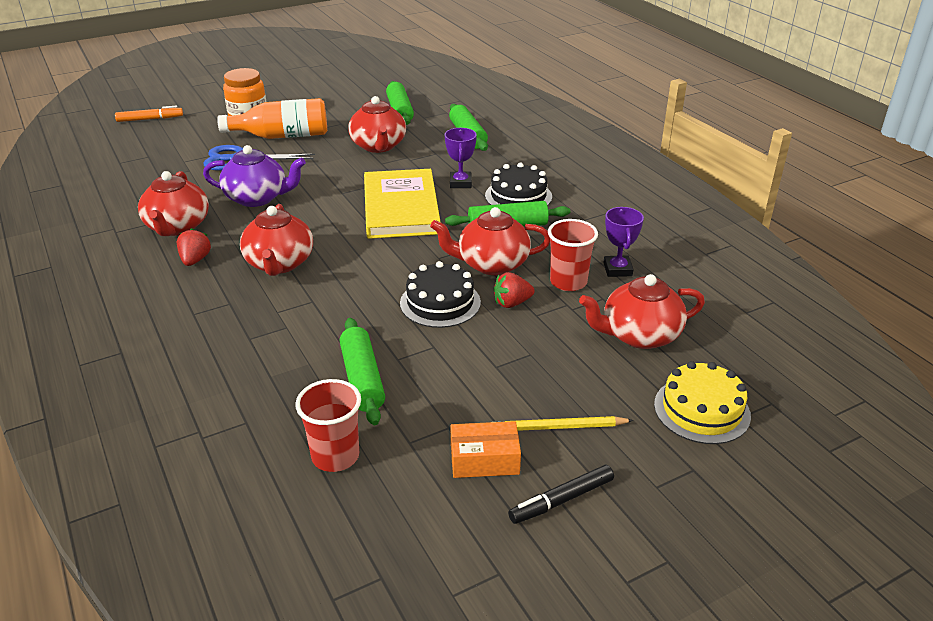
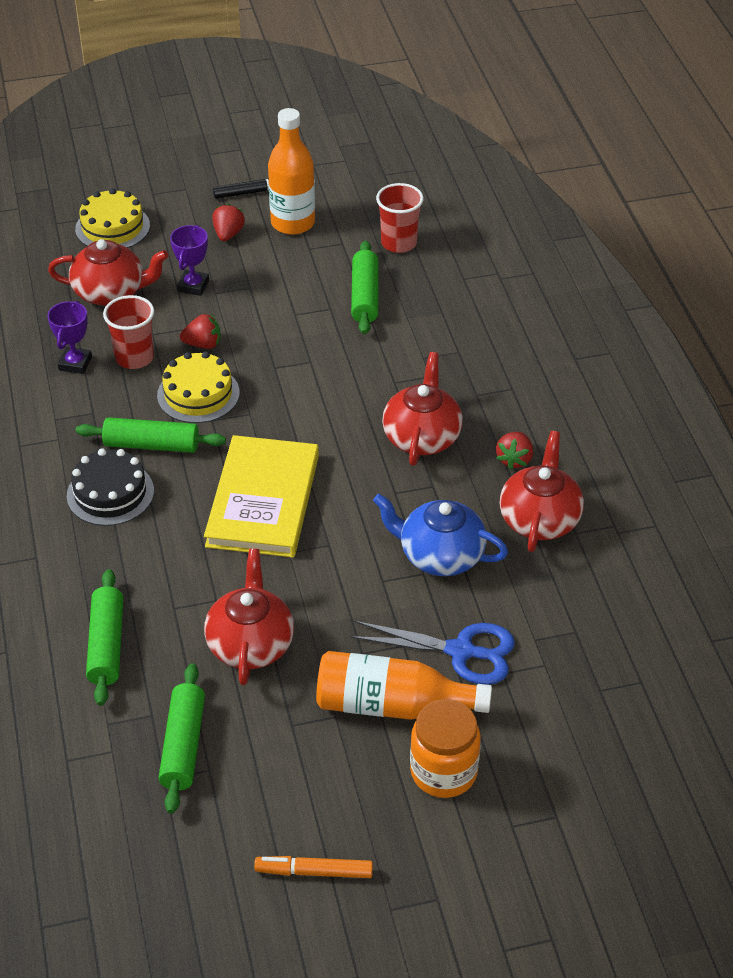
camera: 165 degrees left, 10 degrees up
orange marker [115,106,183,122] -> orange marker moved to [254,856,373,878]
purple teapot [203,145,306,207] -> blue teapot [373,494,508,576]
black cake [400,261,481,328] -> none
red teapot [430,207,550,275] -> yellow cake [157,352,240,423]
purple trophy [444,128,477,188] -> purple trophy moved to [170,225,209,296]
orange box [451,421,521,478] -> orange bottle [268,108,315,235]
yellow pencil [497,416,634,431] -> red strawberry [212,204,245,241]

